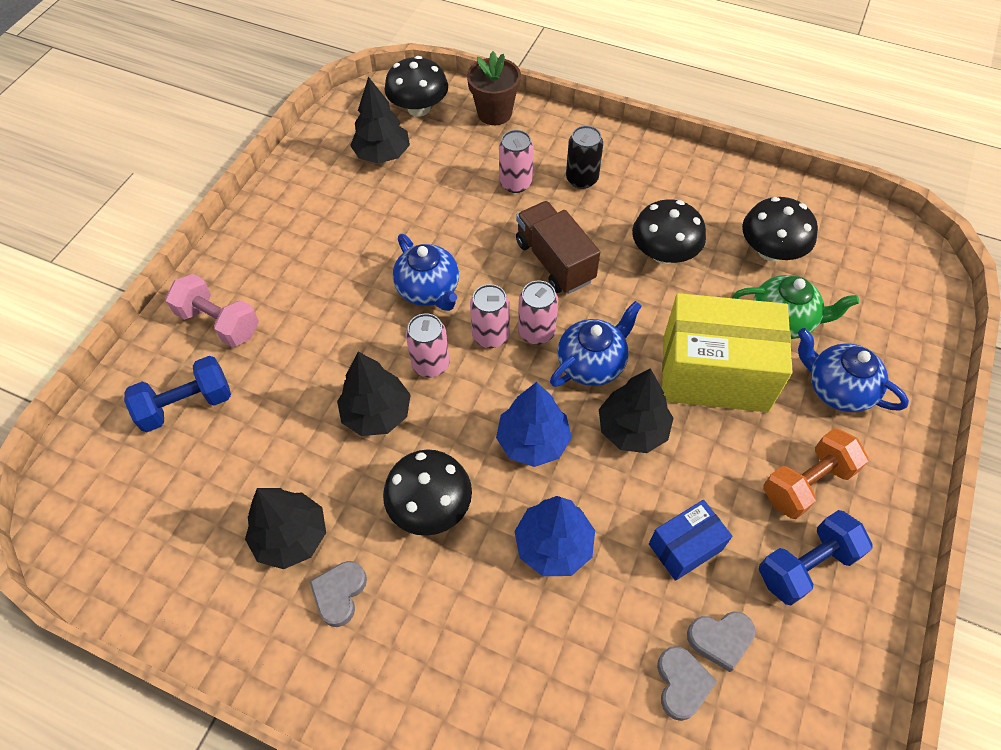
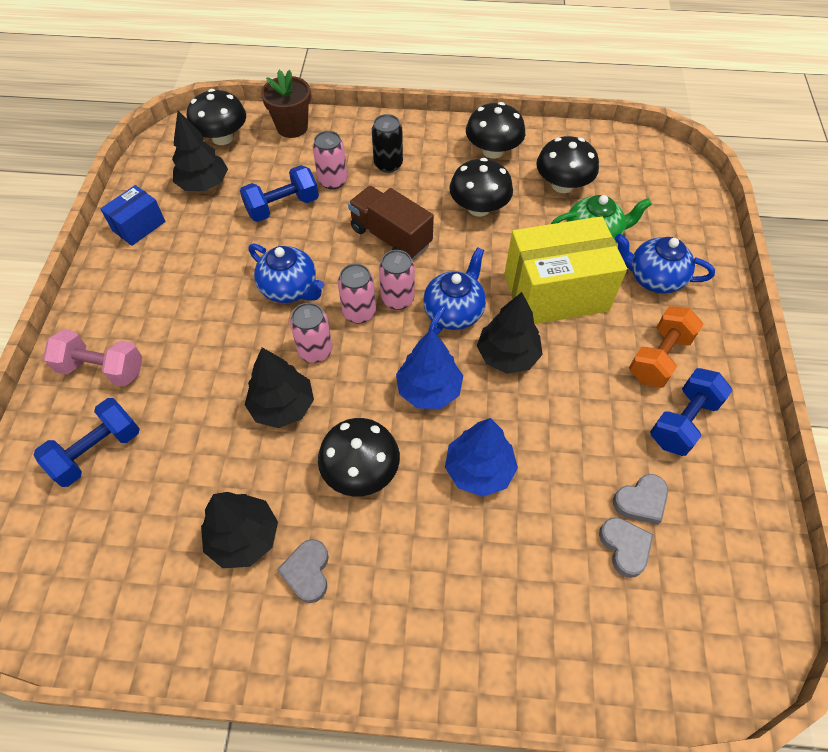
camera: 20 degrees left, 0 degrees up
blue box [649,500,732,581] -> blue box moved to [100,185,165,246]
none -> blue dumbbell [240,165,319,222]
none -> black mushroom [466,102,525,159]

